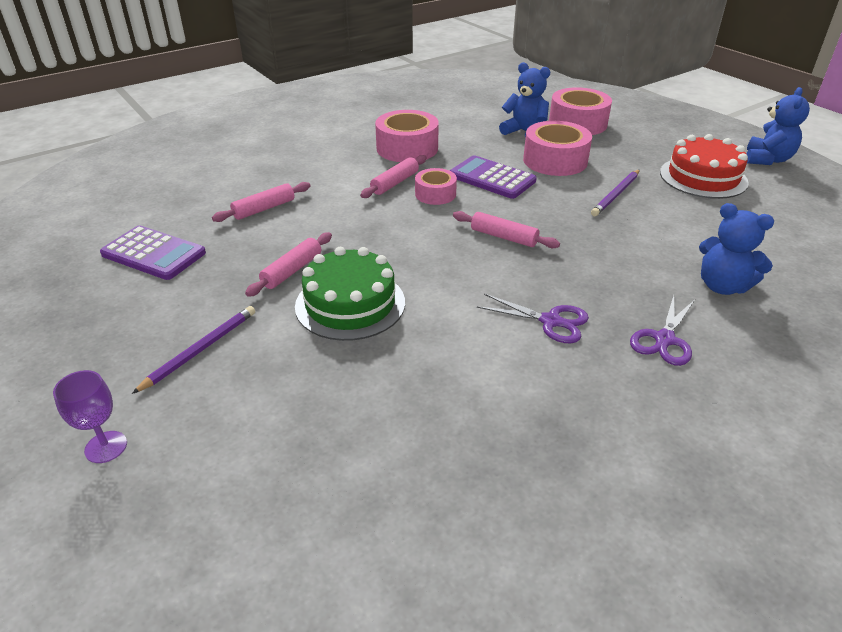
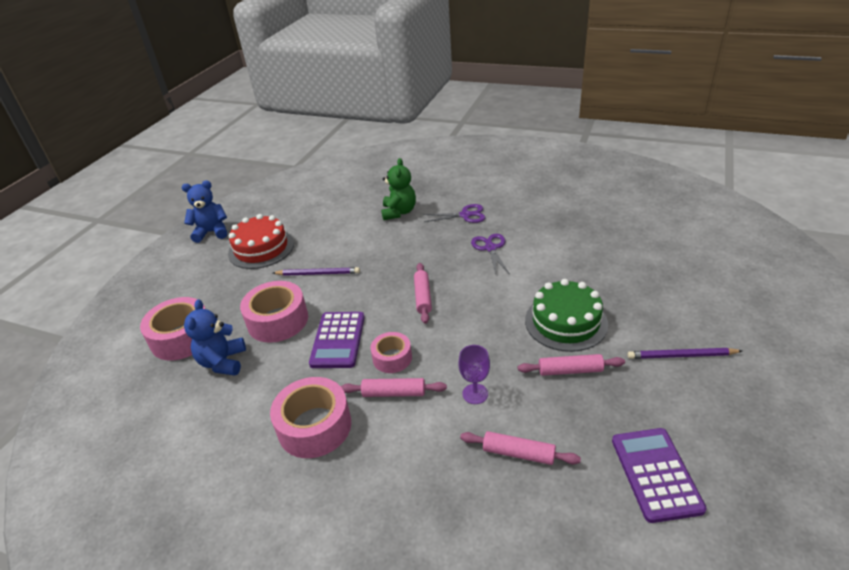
camera: 120 degrees left, 0 degrees up
purple goblet [53,370,127,463] -> purple goblet moved to [458,345,490,404]
blue teddy bear [699,203,775,295] -> green teddy bear [381,158,416,220]

